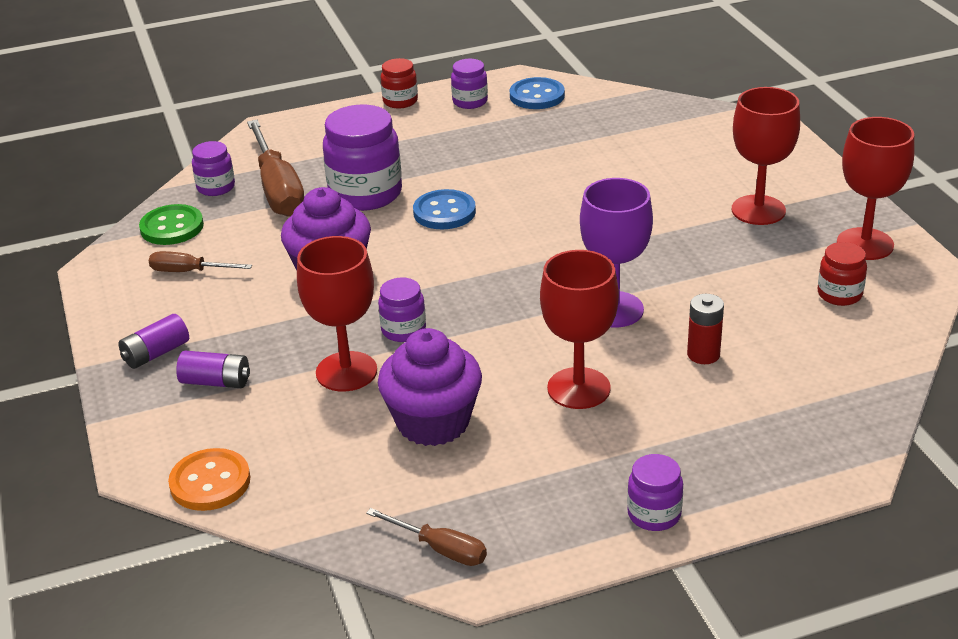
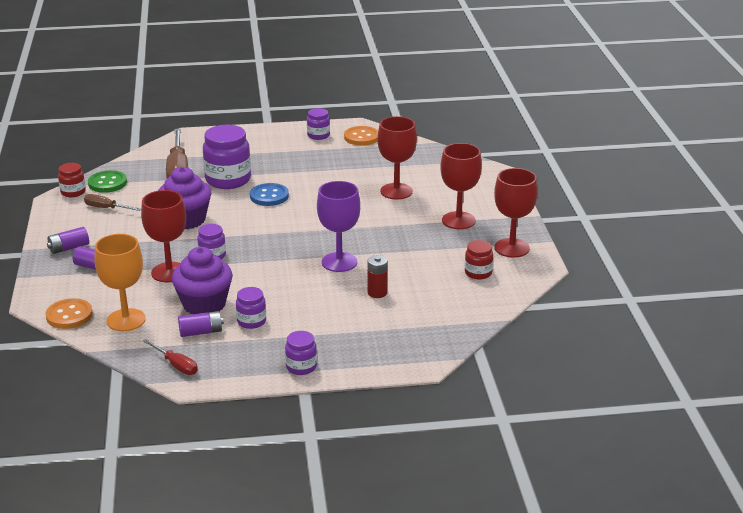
camera: 10 degrees right, 5 degrees down
purple jar [192,141,235,196] -> purple jar moved to [236,287,266,329]
brown screwdriver [366,508,487,566] -> red screwdriver [143,339,198,375]
red jar [381,58,418,109] -> red jar moved to [58,163,86,197]
blue button [510,77,565,109] -> orange button [344,126,378,146]
red goblet [540,250,619,409] -> red goblet moved to [377,116,417,199]
none -> orange goblet [94,234,146,331]
none -> purple battery [178,311,224,337]

